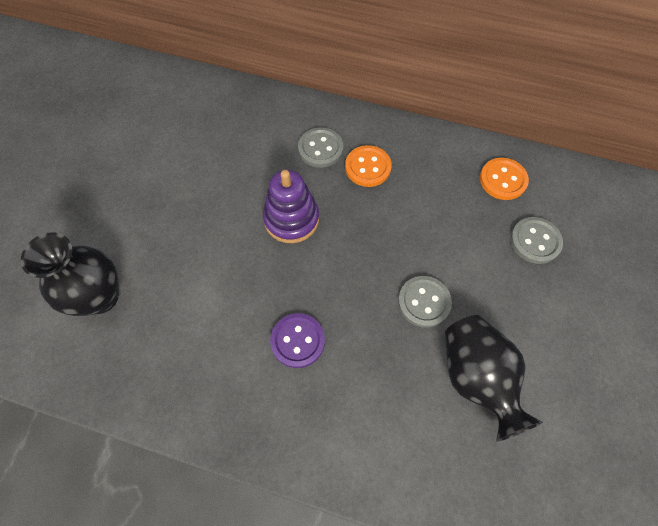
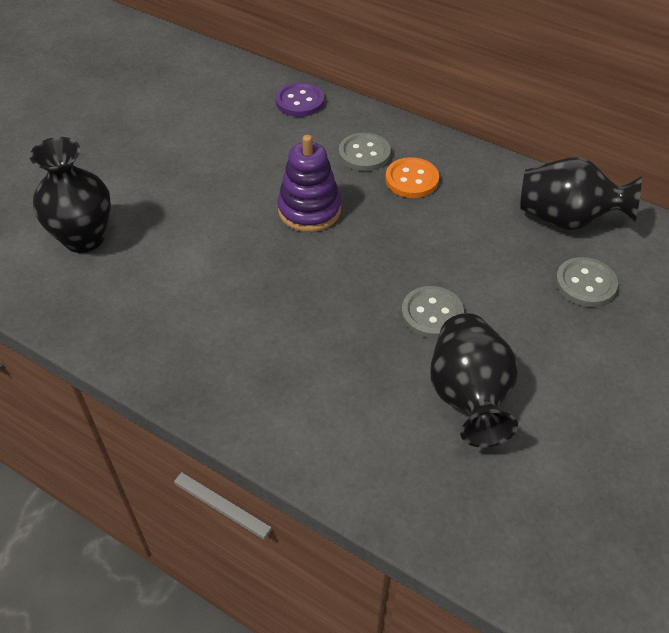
camera: 15 degrees right, 15 degrees down
purple button [270,313,325,368] -> purple button moved to [276,82,324,117]
orange button [480,158,529,200] -> black vase [520,157,642,230]

